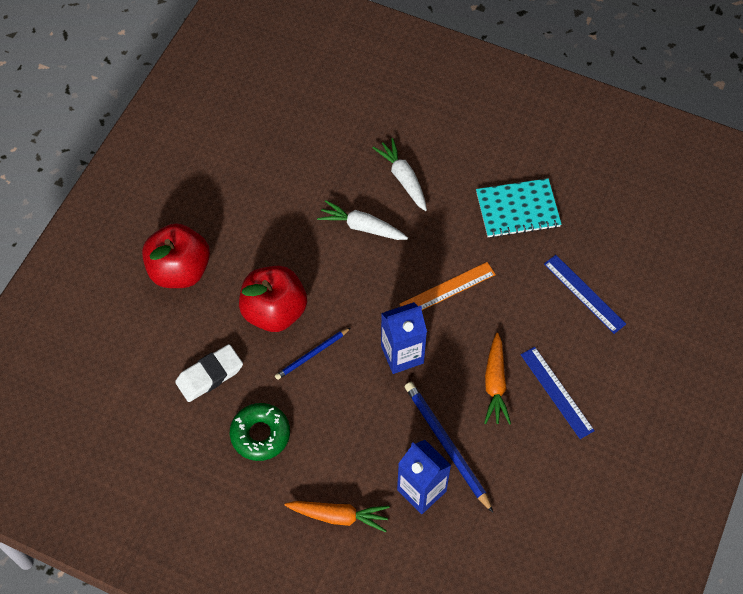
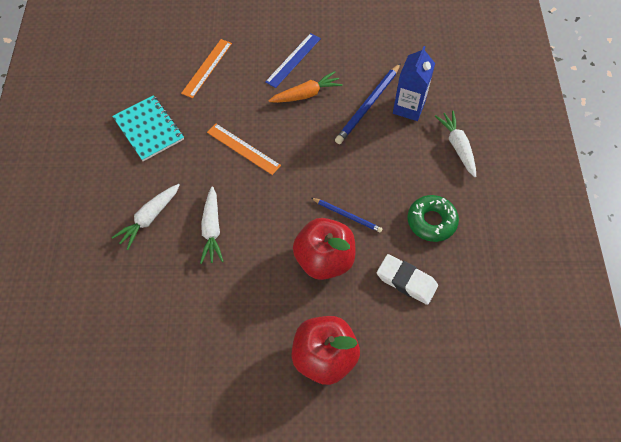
camera: 115 degrees left, 0 degrees up
orange carrot [284,501,390,532] -> white carrot [435,111,476,177]
blue carton [381,302,427,374] -> none
blue ruler [544,255,626,334] -> orange ruler [181,39,232,98]

